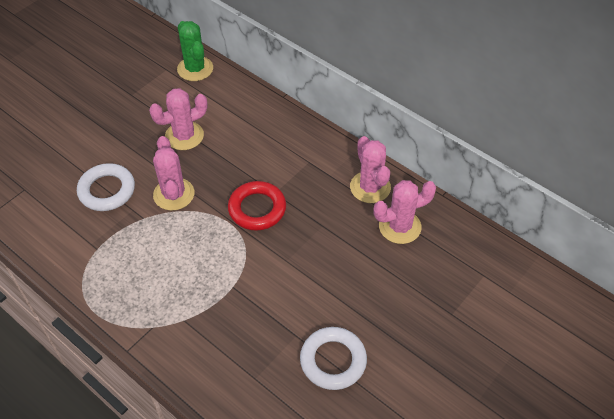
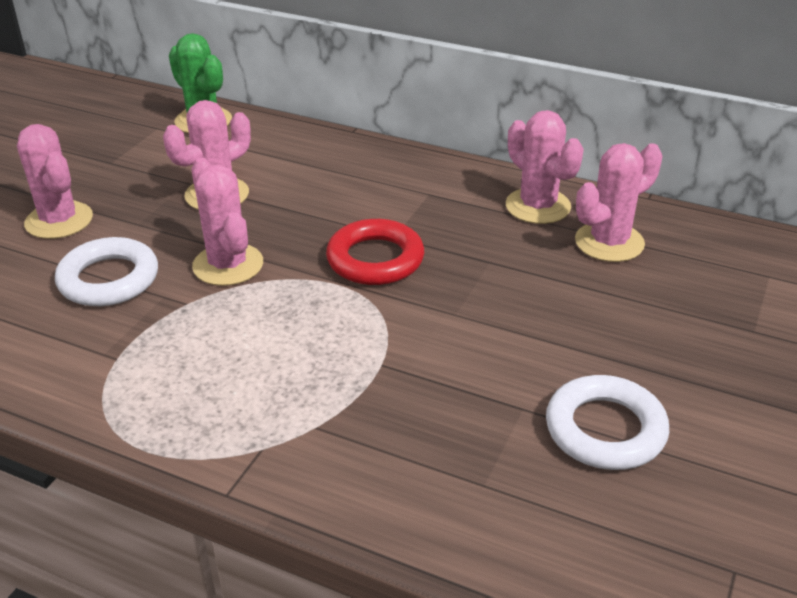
camera: 15 degrees left, 15 degrees down
none -> pink cactus [17,124,93,239]

